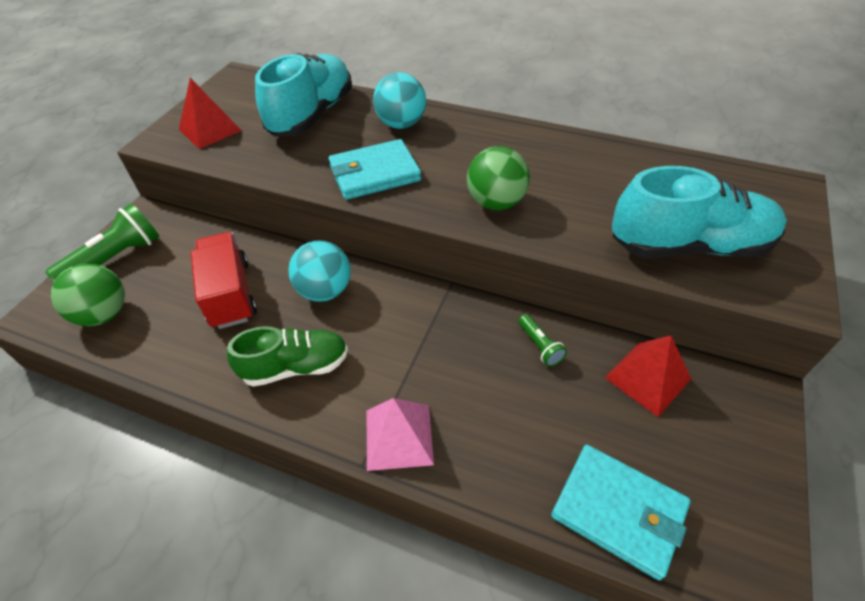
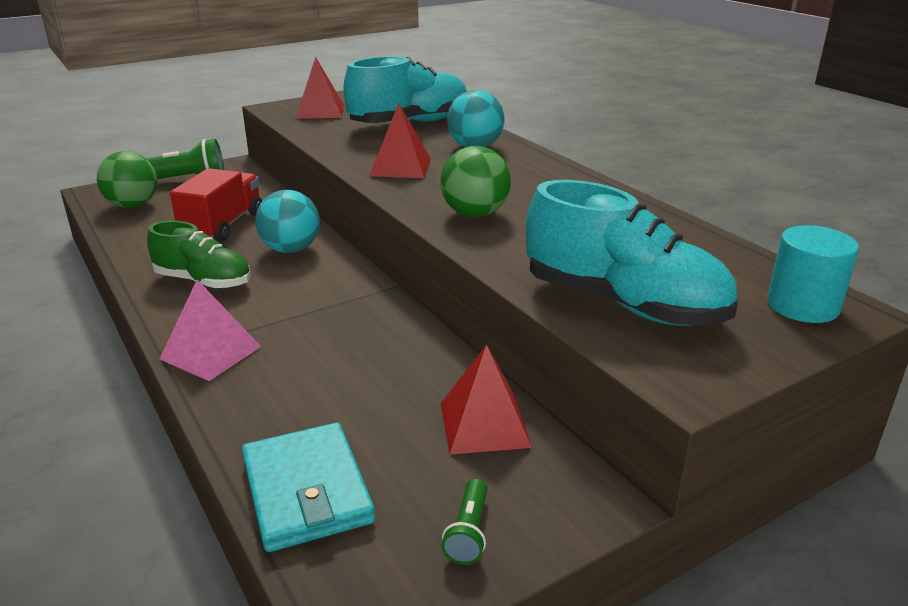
camera: 35 degrees right, 20 degrees down
turquoise wallet [329,139,421,200] -> red pyramid [370,103,431,178]
green flashlight [518,314,567,367] -> green flashlight moved to [441,479,487,565]
none -> turquoise cylinder [767,225,859,323]

